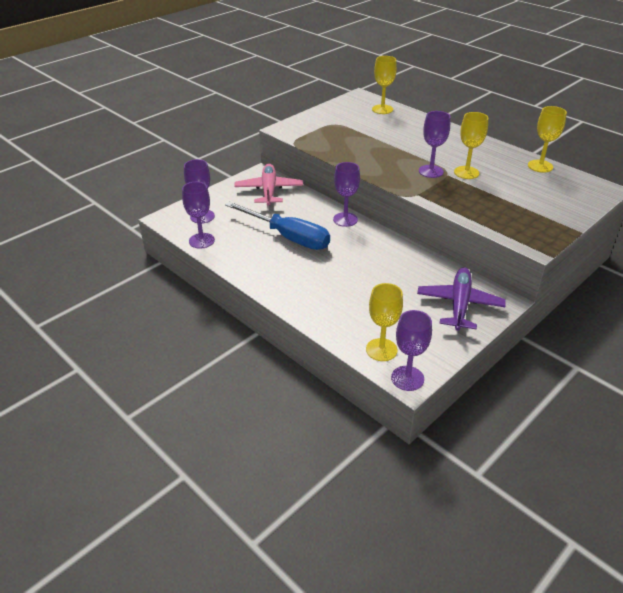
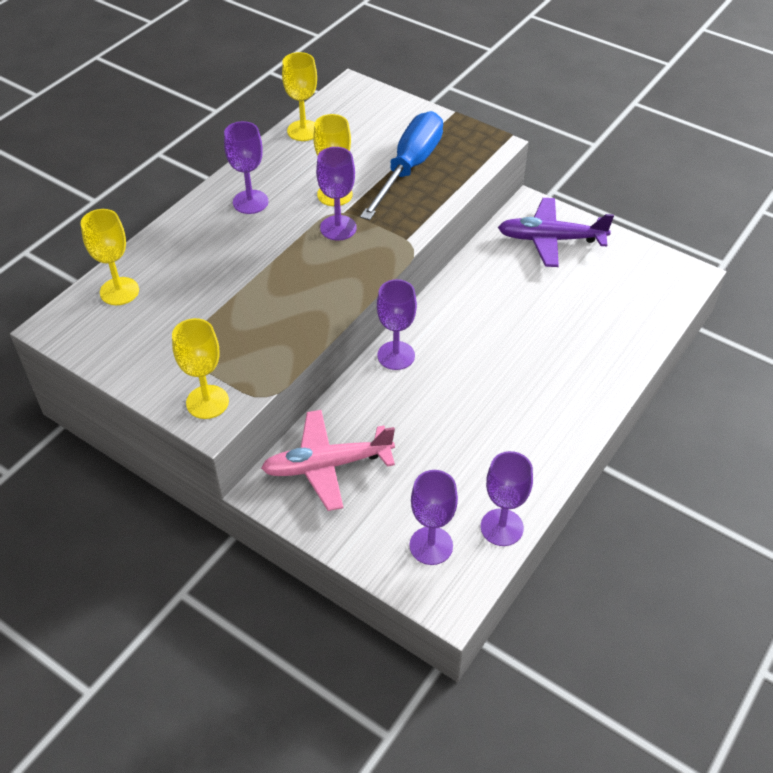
camera: 100 degrees left, 10 degrees up
blue screwdriver [225,201,330,250] -> blue screwdriver moved to [360,111,443,220]
yellow goblet [366,283,403,361] -> yellow goblet moved to [172,318,229,419]
purple goblet [391,310,432,391] -> purple goblet moved to [224,121,268,214]

